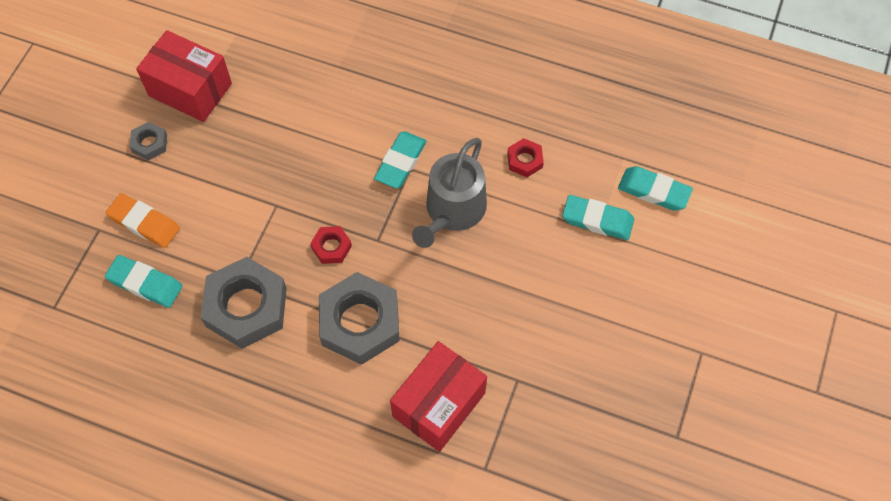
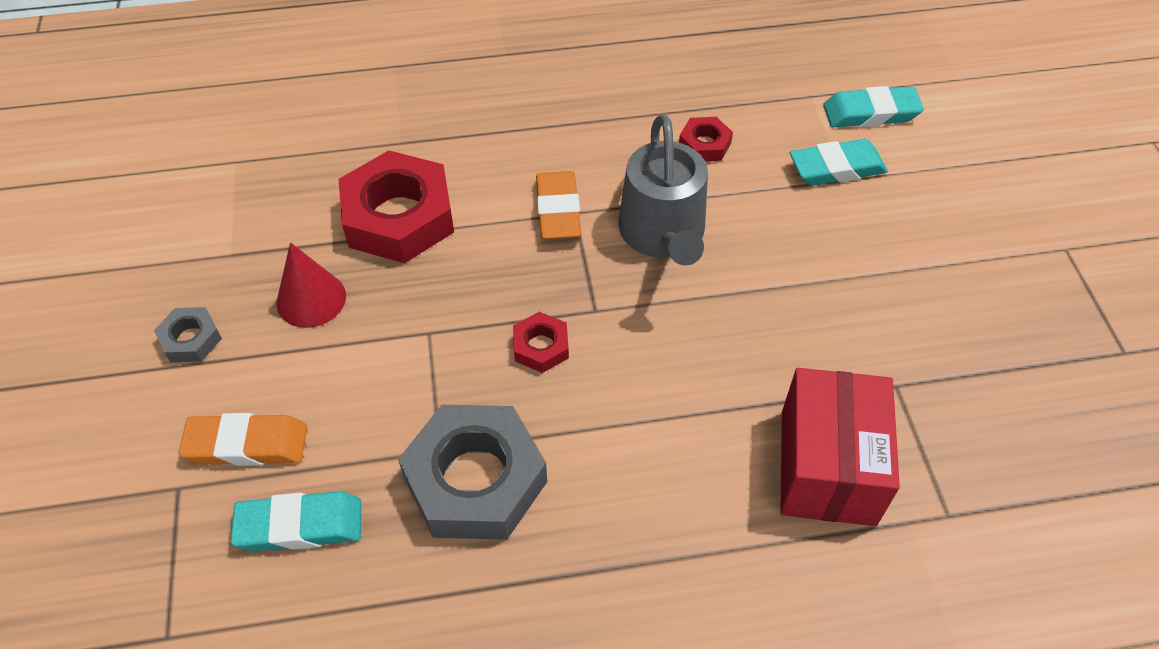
camera: 30 degrees left, 10 degrees down
red box [136,30,232,122] -> none
grey nut [319,272,400,365] -> none
turquoise eraser [374,131,427,188] -> orange eraser [536,171,581,239]
none -> red cone [276,242,346,328]
none -> red nut [339,150,454,263]

